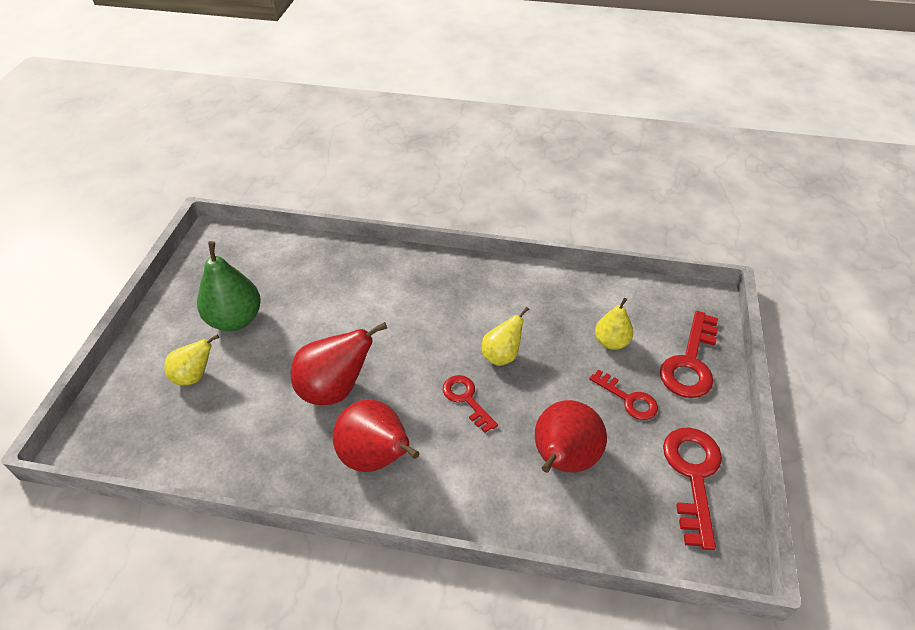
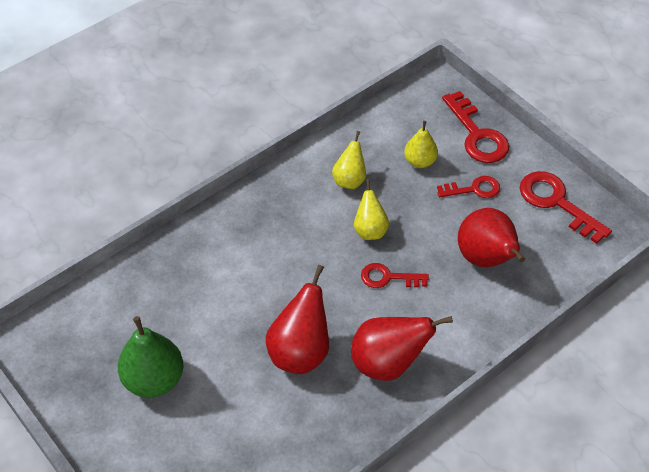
camera: 50 degrees left, 5 degrees up
yellow pear [164,334,219,385] -> yellow pear moved to [332,131,366,189]

